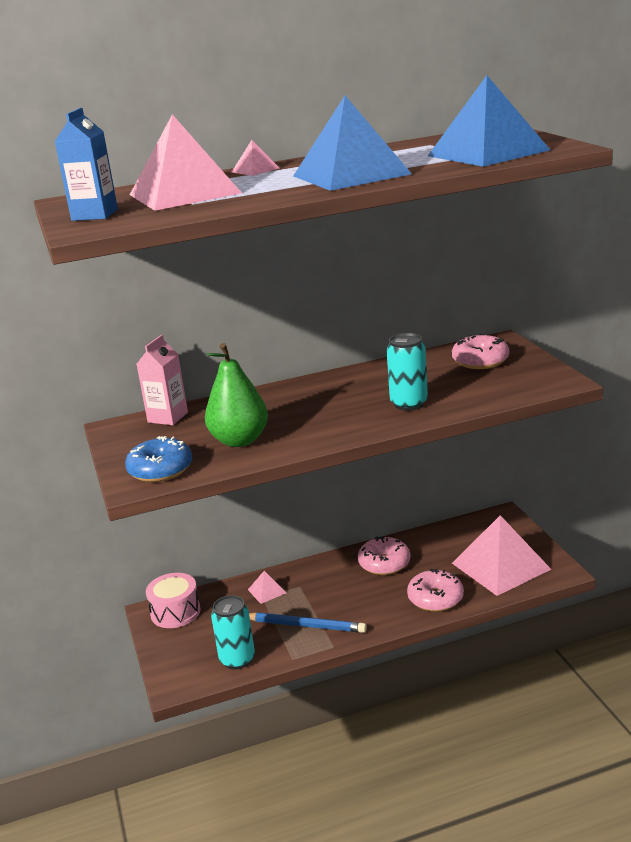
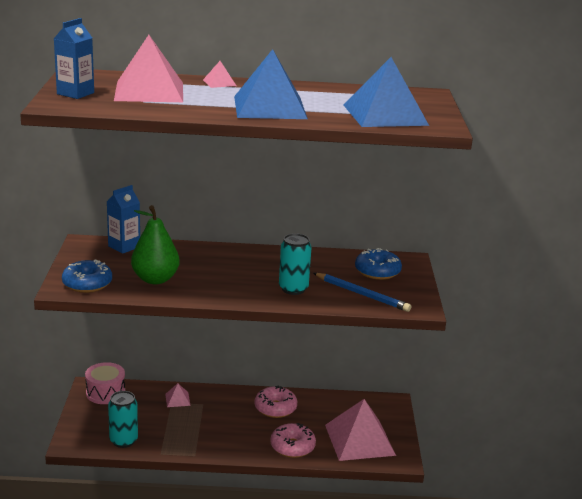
camera: 15 degrees right, 0 degrees up
pink carton [137,335,188,425] -> blue carton [107,185,140,254]
blue pencil [249,612,367,633] -> blue pencil moved to [313,273,411,312]
pink donut [452,333,509,369] -> blue donut [355,248,402,280]

